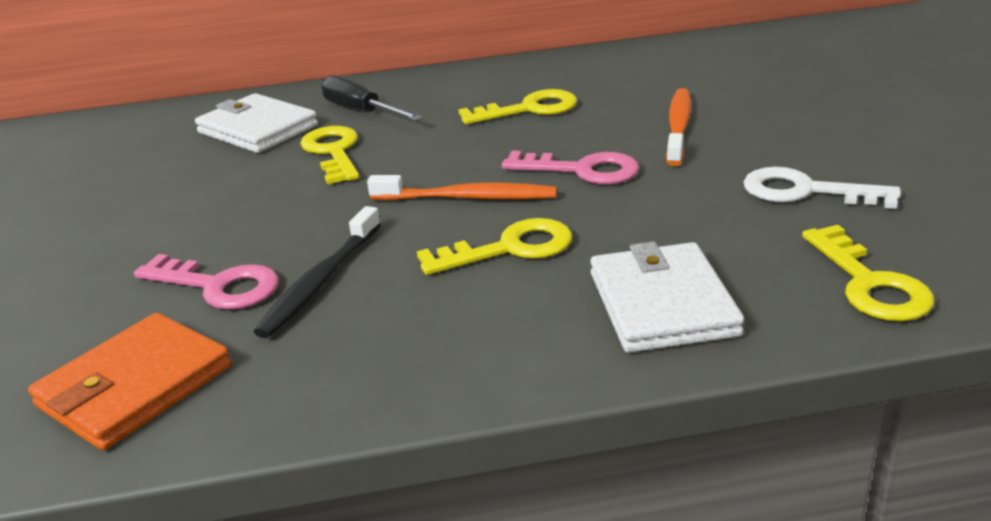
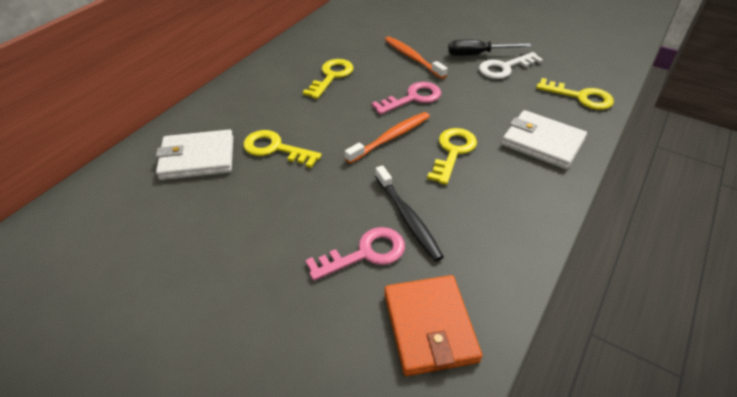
camera: 50 degrees left, 15 degrees up
black screwdriver [321,76,423,121] -> black screwdriver moved to [448,40,531,56]

